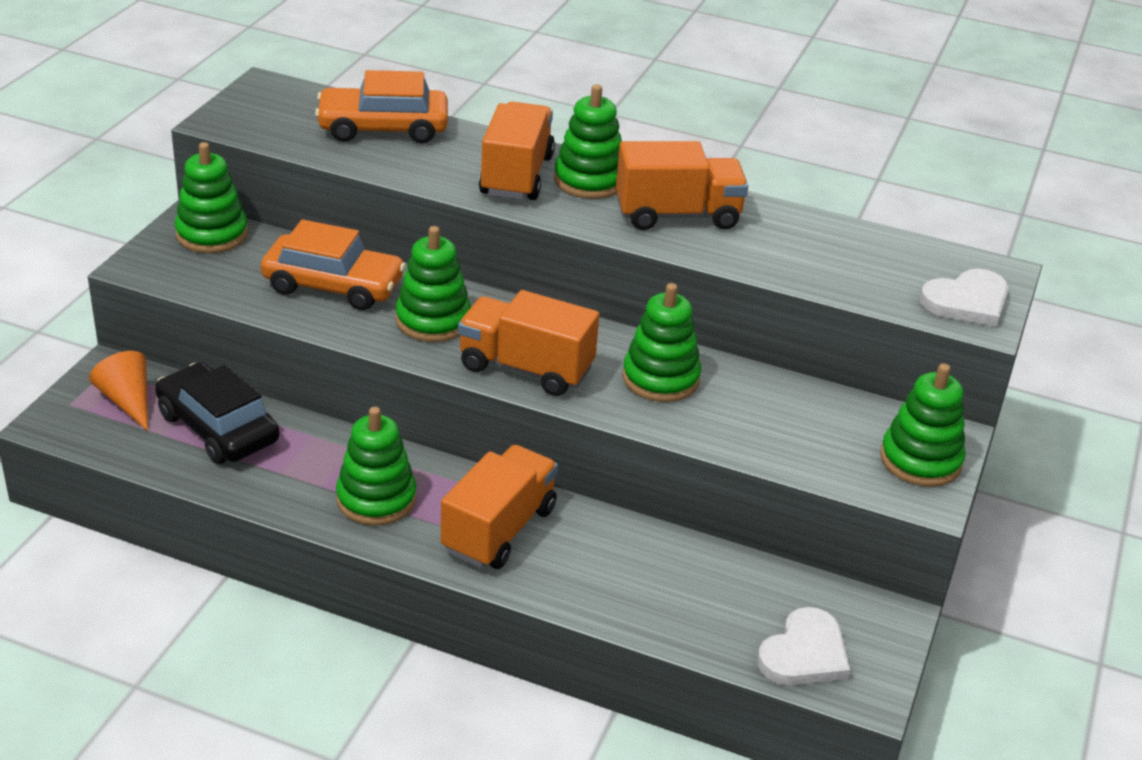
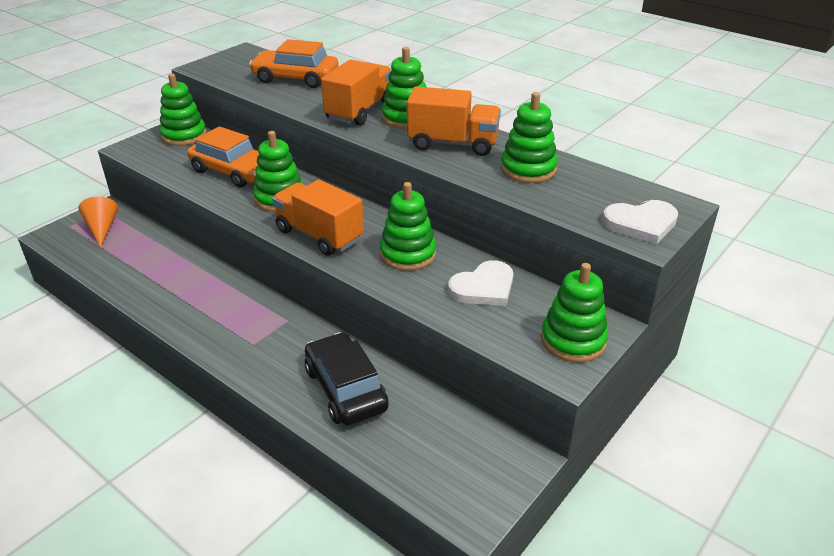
camera: 20 degrees right, 0 degrees up
black car [155,362,280,464] -> black car moved to [305,332,388,425]
green stacking toy [336,407,416,526] -> green stacking toy moved to [501,92,558,183]
orange truck [441,445,558,569] -> none
white heart [757,607,851,685] -> white heart moved to [448,260,513,306]

